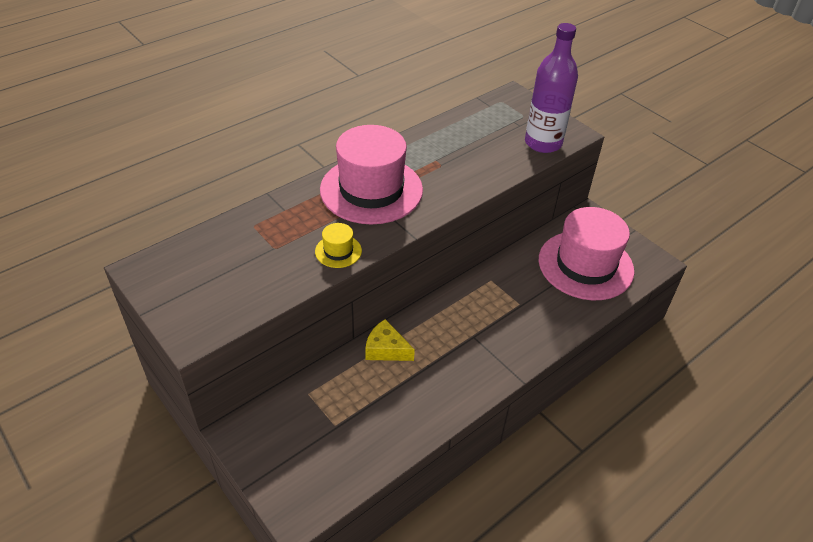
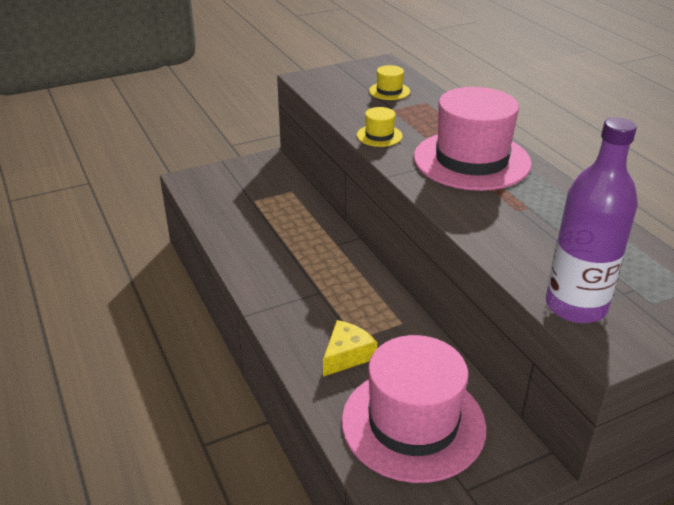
camera: 105 degrees right, 10 degrees down
yellow cheese [365,319,415,361] -> yellow cheese moved to [323,320,377,376]
none -> yellow hat [369,65,410,100]

